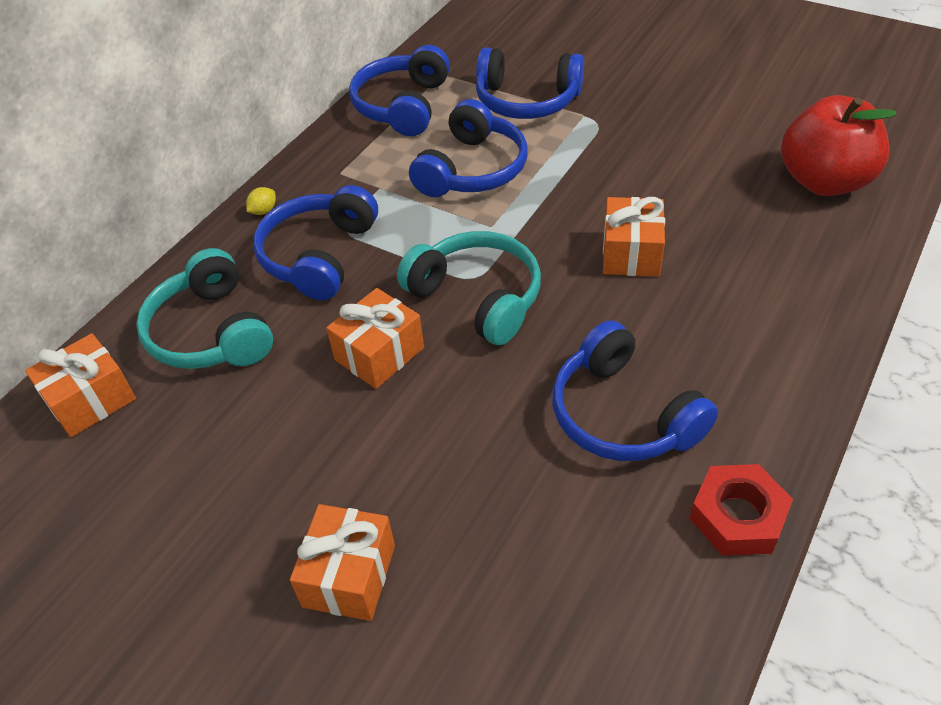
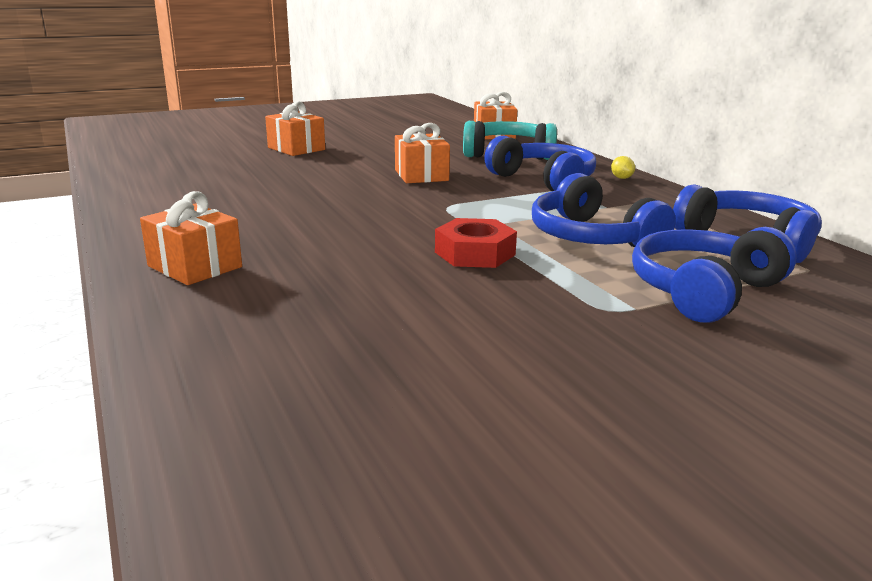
camera: 120 degrees right, 25 degrees down
turquoise headphones [397,231,541,345] -> none
blue headphones [552,320,718,461] -> none
orange gift [603,197,665,277] -> orange gift moved to [140,191,242,285]
red nut [690,464,793,556] -> red nut moved to [435,218,517,268]
red apple [781,95,897,196] -> none

